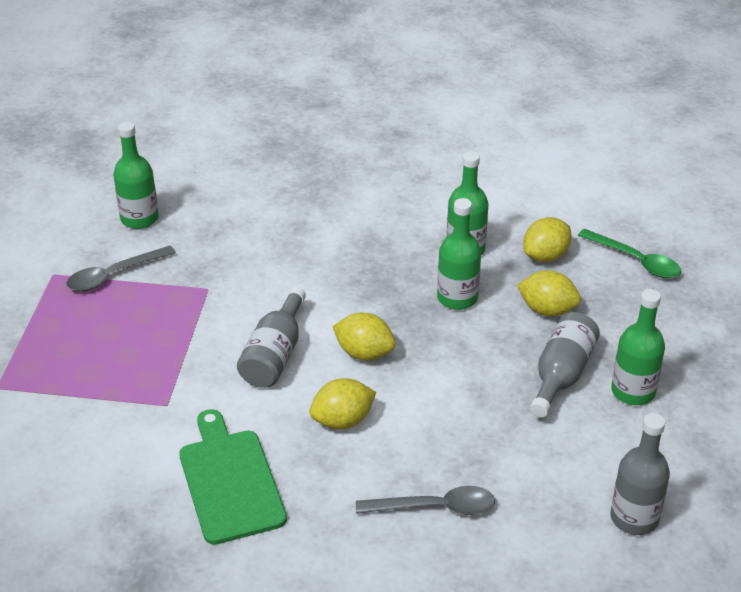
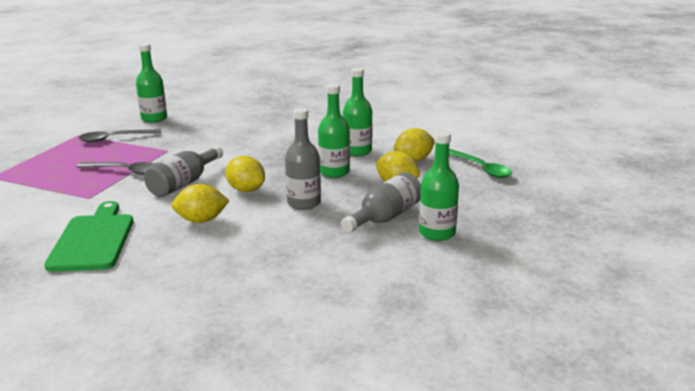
camera: 15 degrees right, 15 degrees down
grey spoon [356,486,495,515] -> grey spoon moved to [77,162,155,175]
grey bottle [610,413,670,535] -> grey bottle moved to [285,108,321,210]

